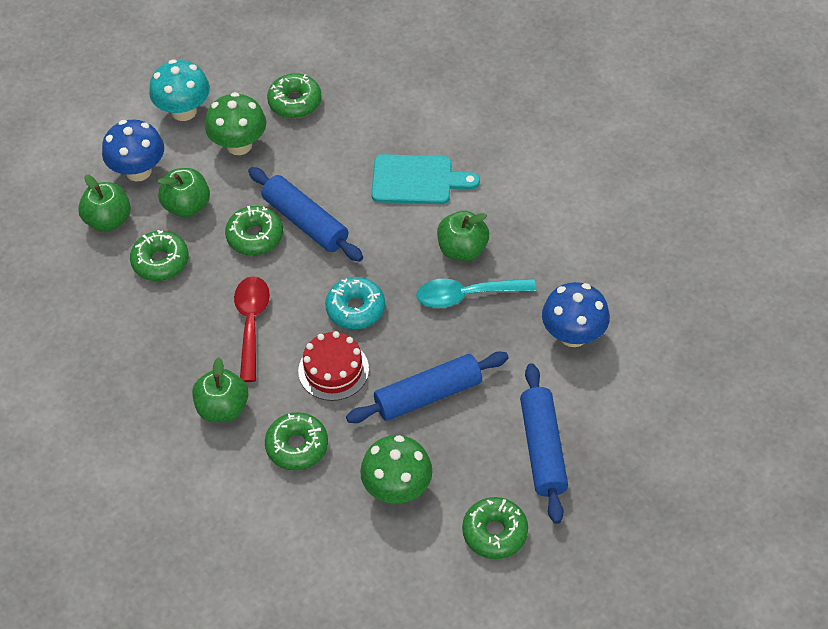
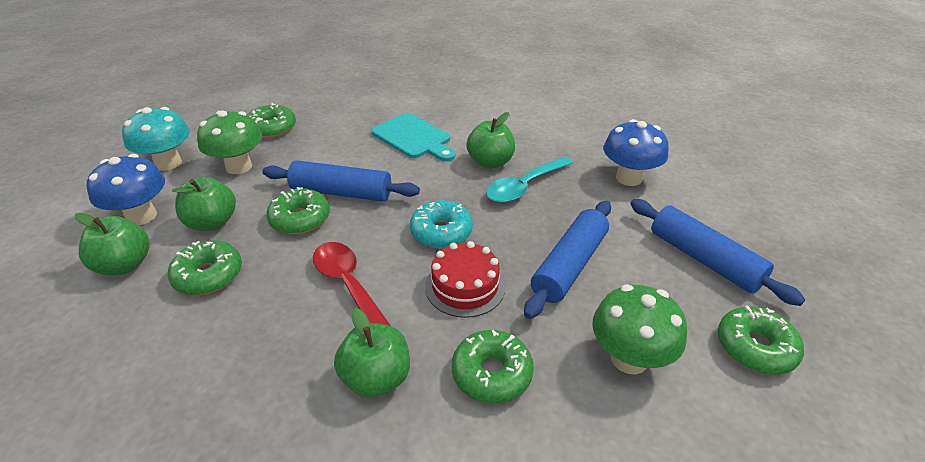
camera: 35 degrees left, 15 degrees down
turquoise cutting board [371,154,480,204] -> turquoise cutting board turned 75 degrees clockwise [371,113,455,162]

